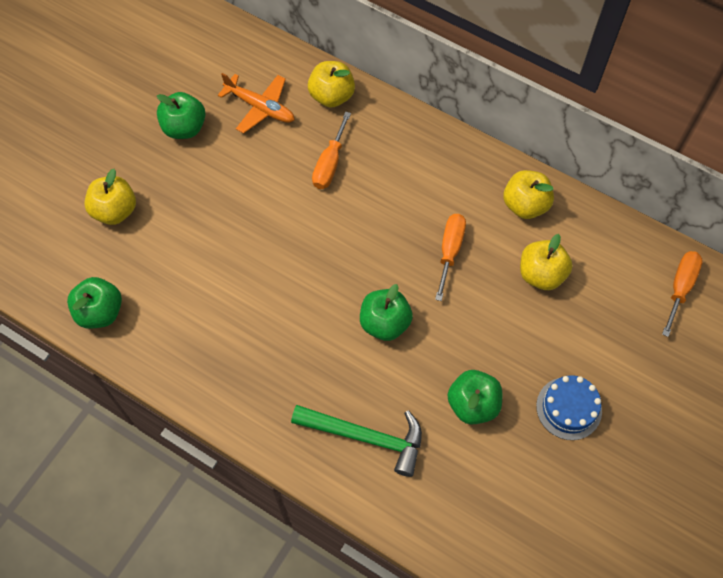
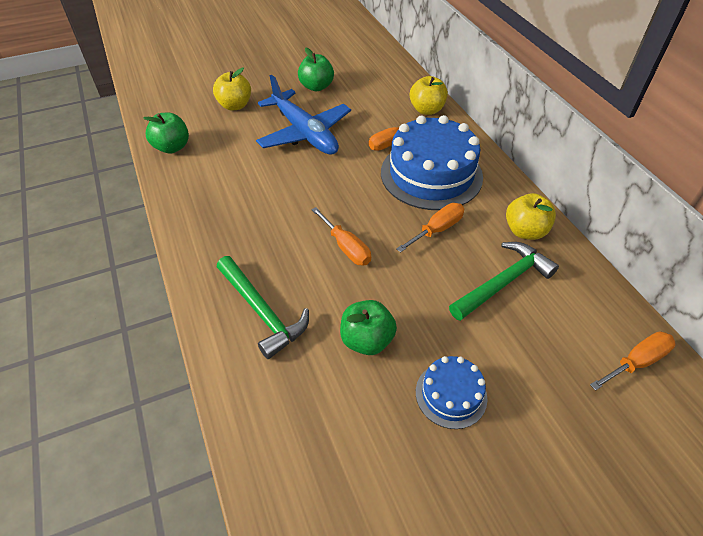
camera: 35 degrees right, 15 degrees down
orange plane [218,73,295,133] -> none
green apple [360,284,413,341] -> orange screwdriver [311,207,371,266]
yellow apple [520,234,572,290] -> green hammer [449,242,559,321]
none -> blue plane [256,75,351,155]
none -> blue cake [381,115,483,210]

